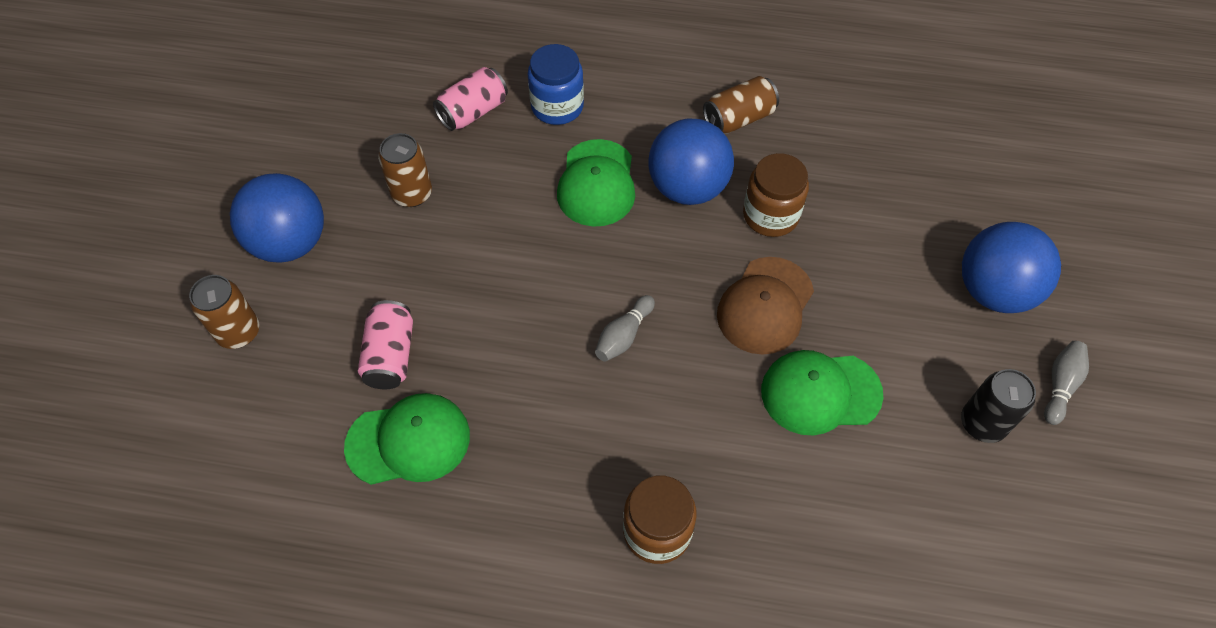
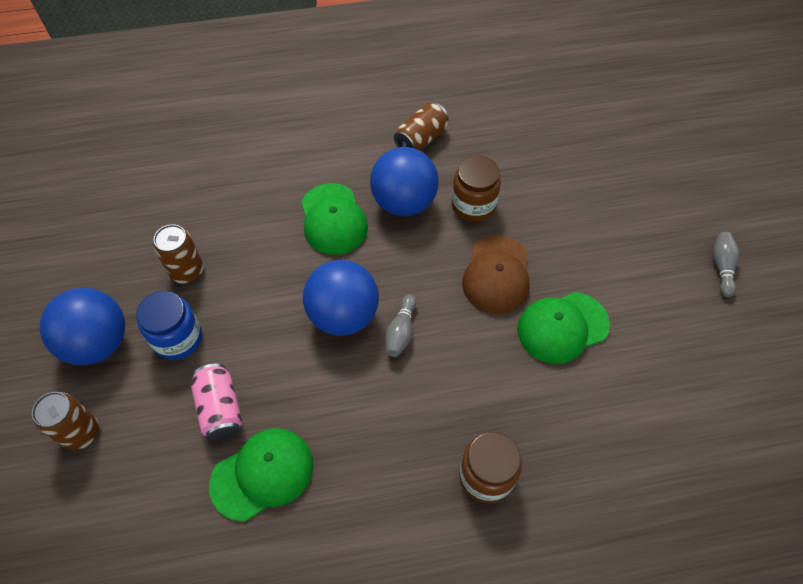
camera: 20 degrees left, 0 degrees up
pink can [433,67,508,131] -> none
blue jar [528,44,584,125] -> blue jar moved to [136,291,202,360]
black can [961,369,1036,443] -> none
blue ball [962,222,1061,313] -> blue ball moved to [303,260,379,336]

